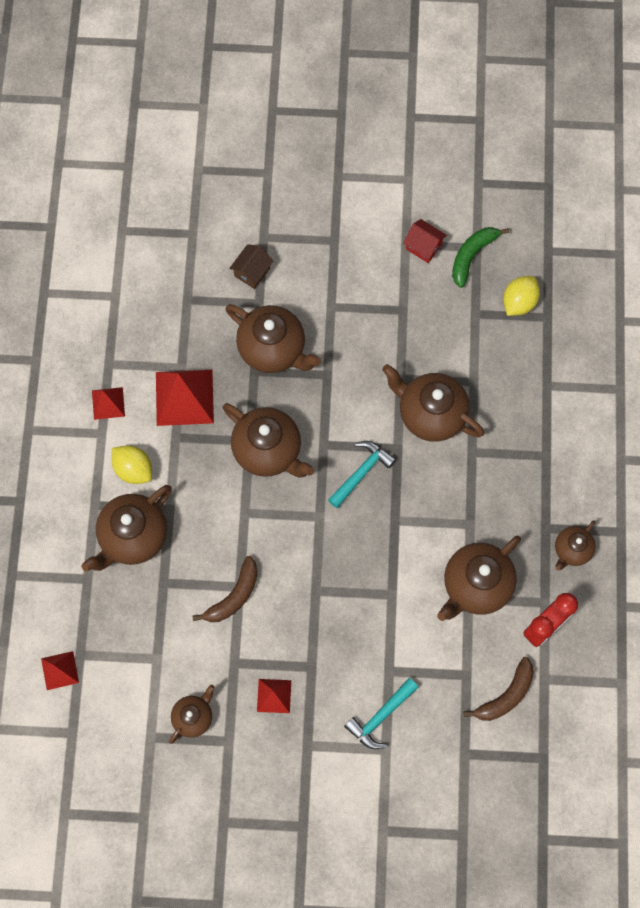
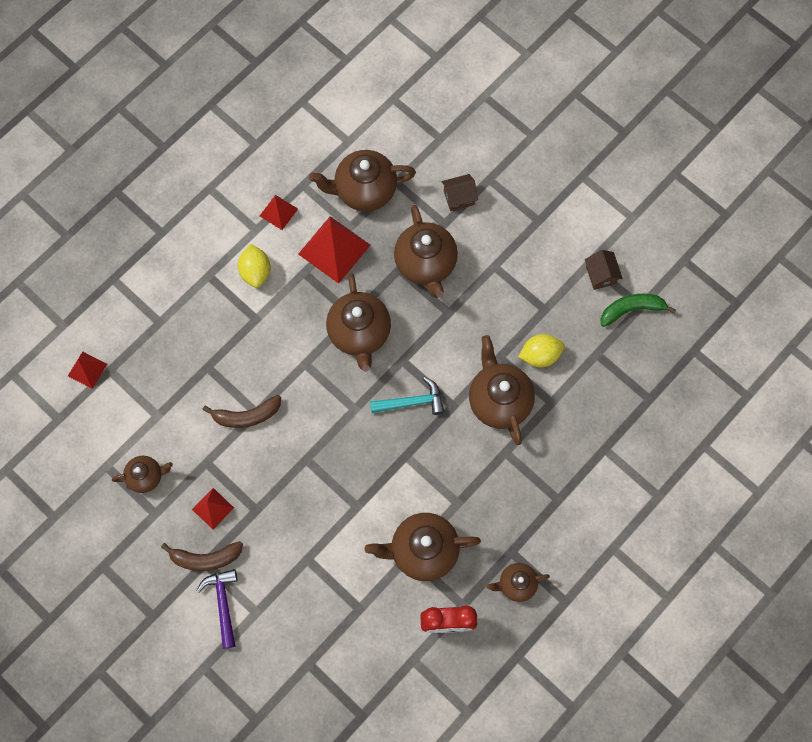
camera: 40 degrees right, 0 degrees up
brown teapot [82,485,172,572] -> brown teapot moved to [309,150,416,211]
turquoise hammer [344,678,419,749] -> none
red house [403,219,447,263] -> brown house [585,250,623,290]
brown banana [464,657,534,721] -> brown banana moved to [161,541,243,571]
yellow lemon [503,276,540,316] -> yellow lemon moved to [518,334,564,367]
none -> purple hammer [197,569,237,649]

